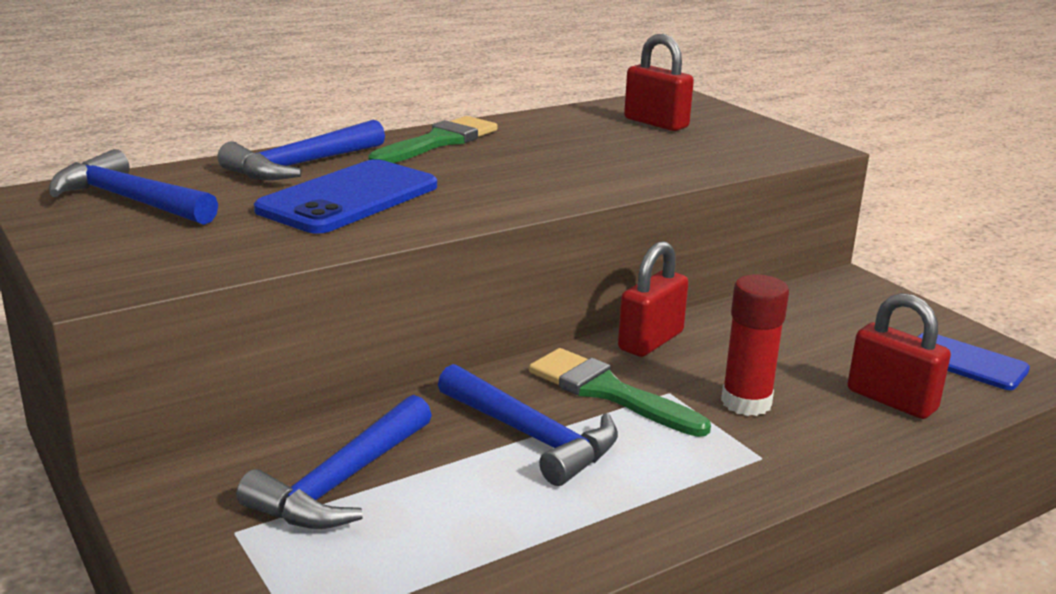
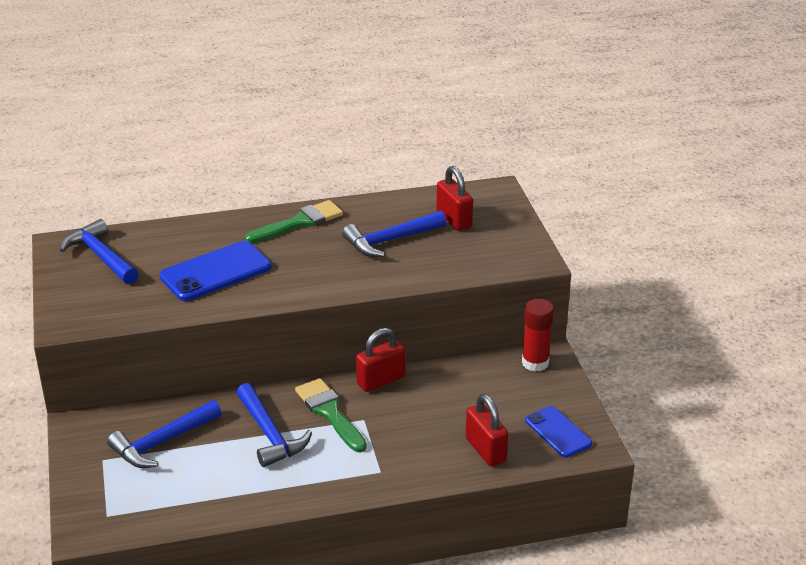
camera: 20 degrees right, 10 degrees up
blue hammer [218,120,385,180] -> blue hammer moved to [342,211,446,257]
red glue stick [721,274,789,416] -> red glue stick moved to [522,299,554,372]

